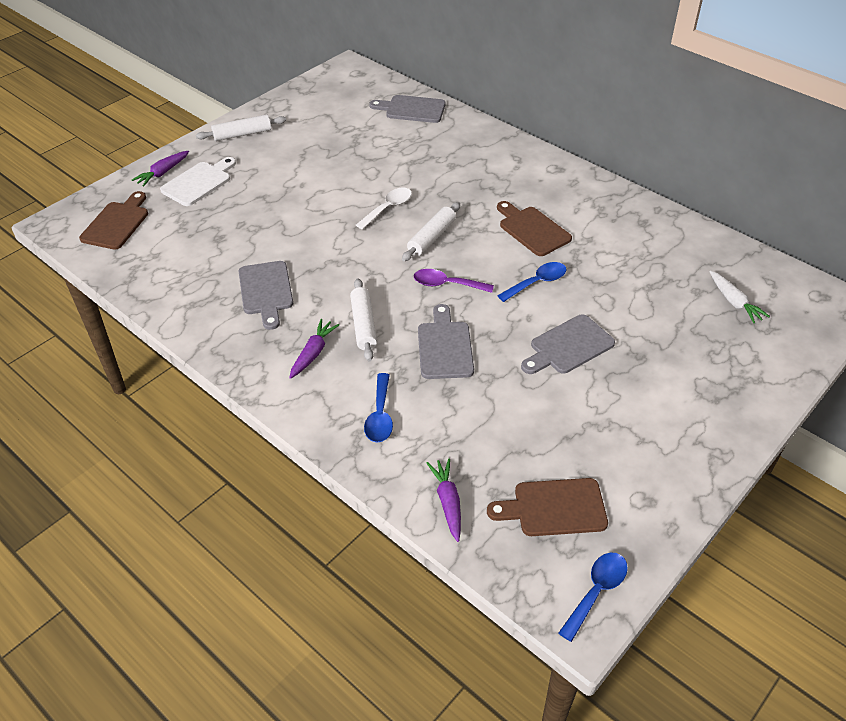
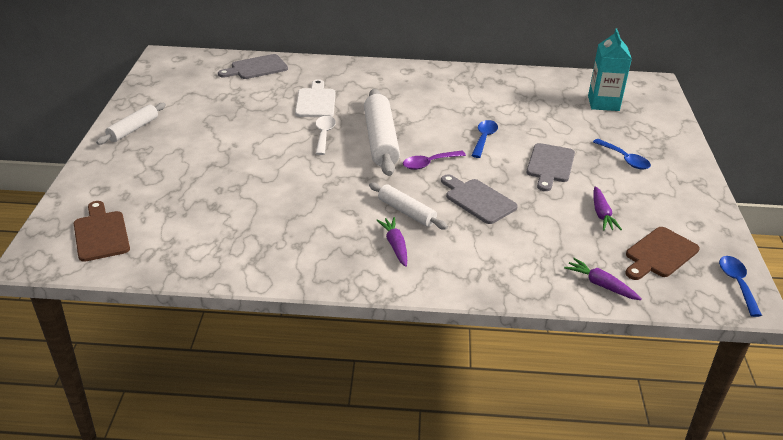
camera: 40 degrees left, 10 degrees down
purple carrot [132,151,189,187] -> purple carrot moved to [594,186,622,230]
white cutting board [160,157,236,206] -> white cutting board moved to [295,79,336,117]
grey cutting board [239,261,293,330] -> none
blue spoon [364,373,393,442] -> blue spoon moved to [593,139,651,169]
white rolling pin [402,202,460,261] -> white rolling pin [364,89,400,176], size x1.73
brown cutting board [497,201,572,256] -> none
white carrot [709,271,770,324] -> turquoise carton [588,29,632,111]

